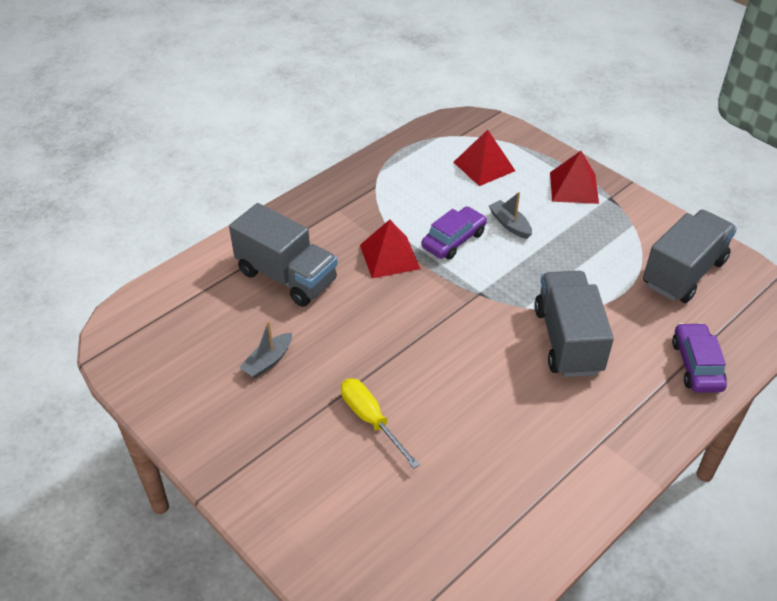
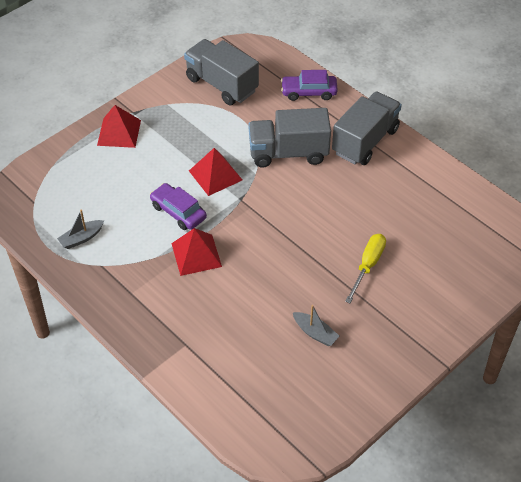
camera: 90 degrees left, 5 degrees up
grey truck [229,203,338,307] -> grey truck moved to [332,91,402,165]
yellow screwdriver [341,378,420,469] -> yellow screwdriver turned 150 degrees clockwise [345,234,386,303]
red pyramid [453,130,515,186] -> red pyramid moved to [189,148,242,196]
grey boat [489,192,532,239] -> grey boat moved to [57,210,104,249]

